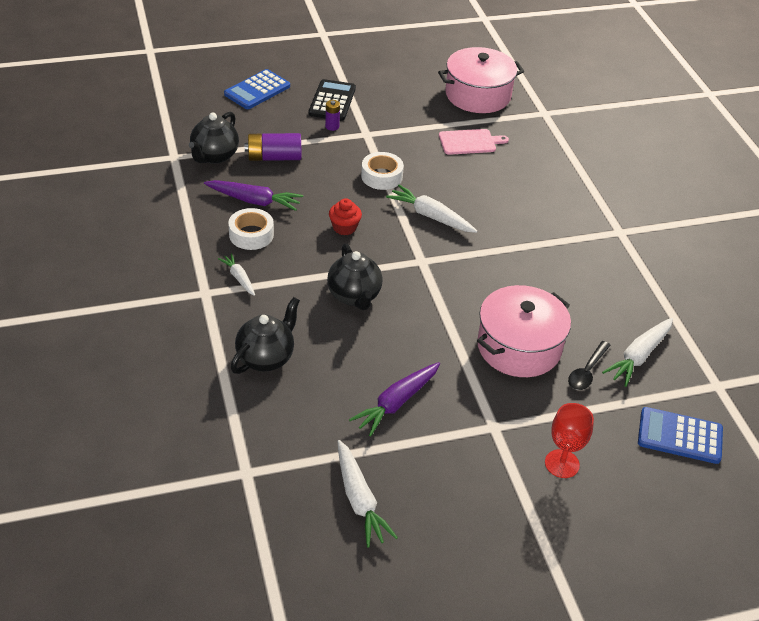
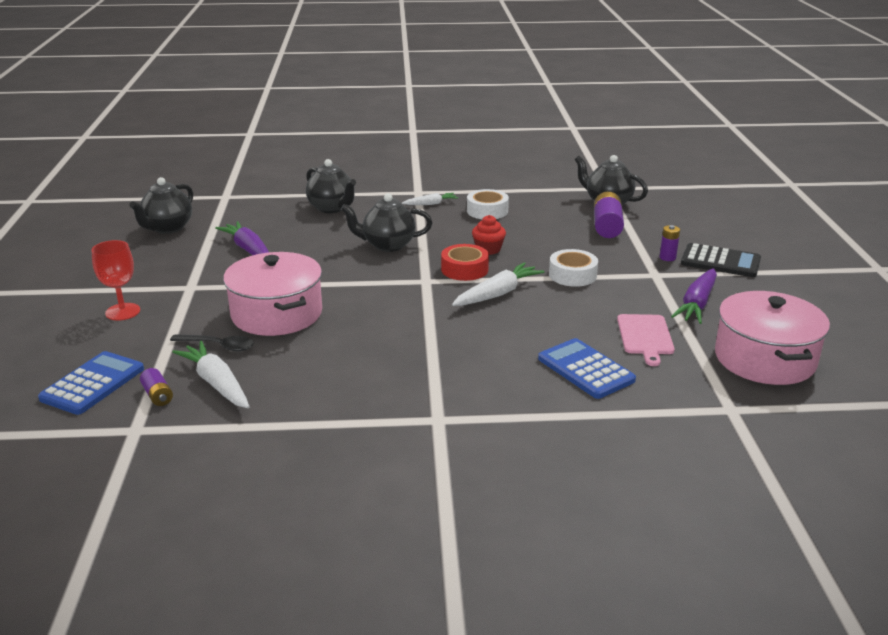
camera: 105 degrees right, 15 degrees down
purple carrot [204,180,303,211] -> purple carrot moved to [671,268,717,324]
blue calculator [224,69,290,109] -> blue calculator moved to [538,338,636,399]
white carrot [338,440,398,548] -> black teapot [129,177,193,234]
black spoon [568,341,611,390] -> black spoon turned 150 degrees clockwise [170,334,254,351]
none -> purple battery [140,368,173,406]
none -> red tape [441,244,489,281]

